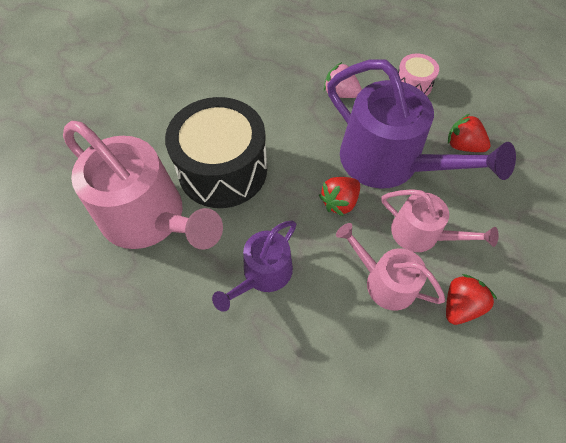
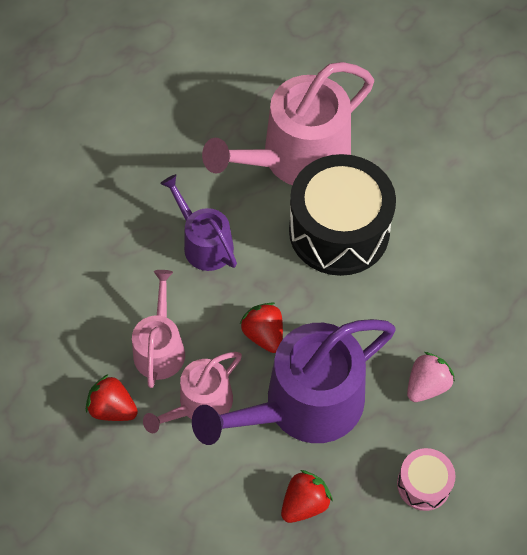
camera: 105 degrees right, 0 degrees up
pink watering can [336,223,445,311] -> pink watering can turned 45 degrees counterclockwise [132,270,185,388]
red strawberry [446,274,497,325] -> red strawberry turned 150 degrees clockwise [86,374,138,421]

